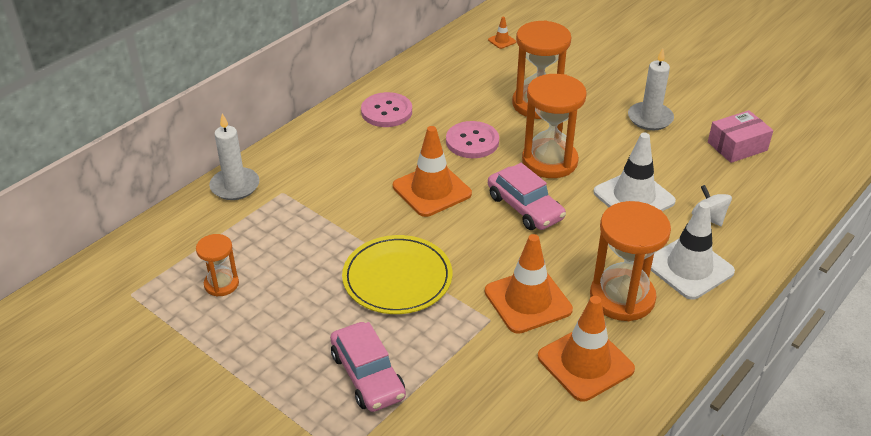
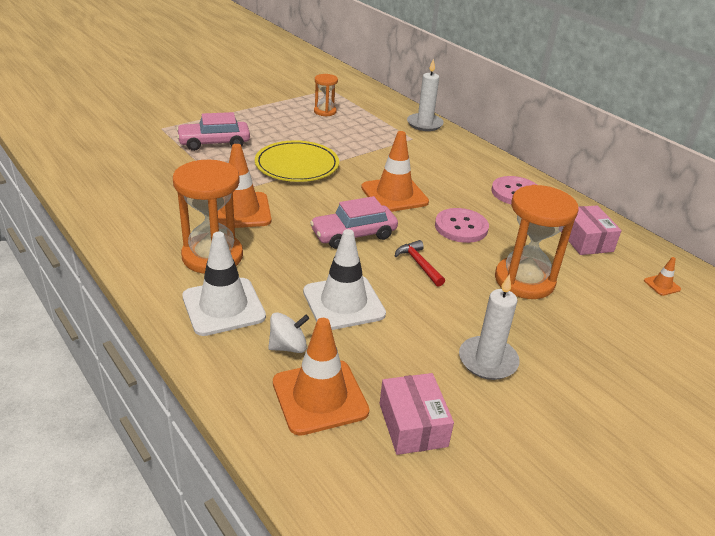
camera: 100 degrees right, 5 degrees down
orange hourglass [522,74,587,178] -> red hammer [395,240,445,287]
orange traffic cone [538,296,635,402] -> orange traffic cone moved to [273,318,369,436]
none -> pink box [561,205,622,255]

